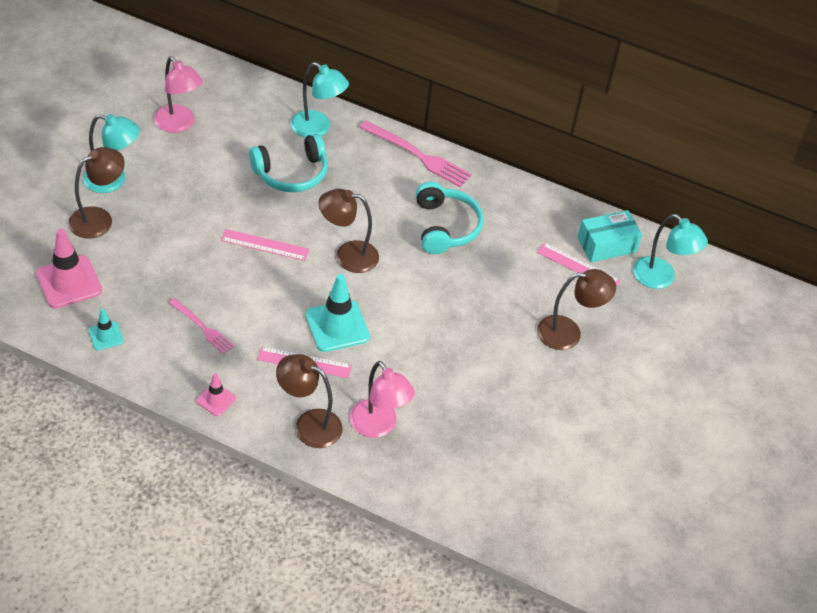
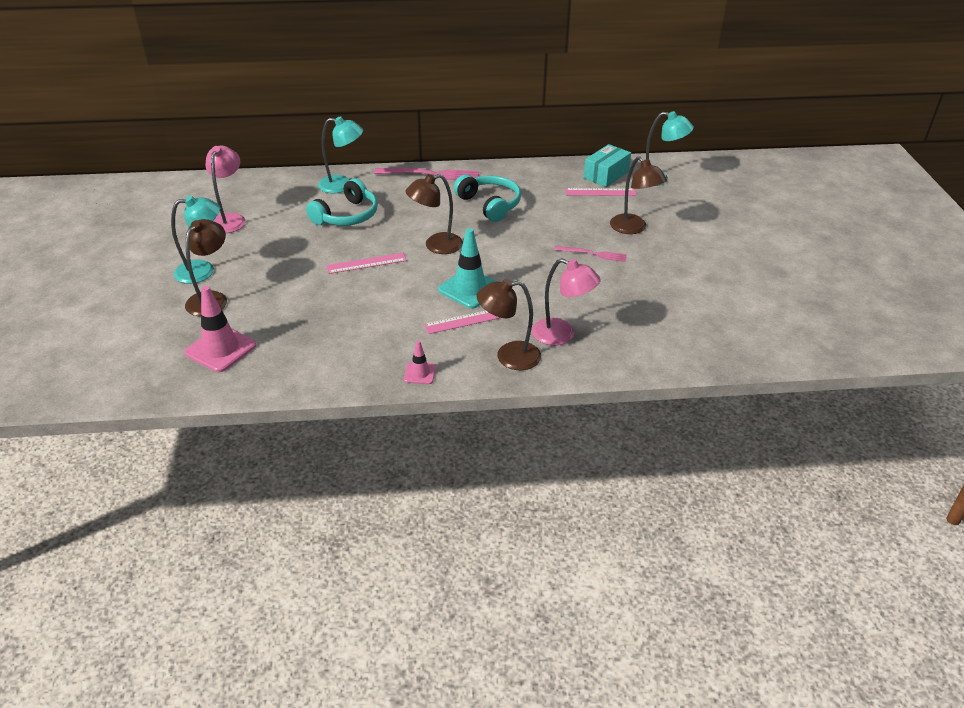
camera: 25 degrees left, 10 degrees down
turquoise traffic cone [89,308,124,350] -> none
pink lamp [154,56,203,133] -> pink lamp turned 105 degrees counterclockwise [206,146,246,233]
pink fork [169,298,234,354] -> pink fork moved to [554,246,627,262]
brown lamp [537,269,616,350] -> brown lamp turned 90 degrees clockwise [610,156,667,234]

